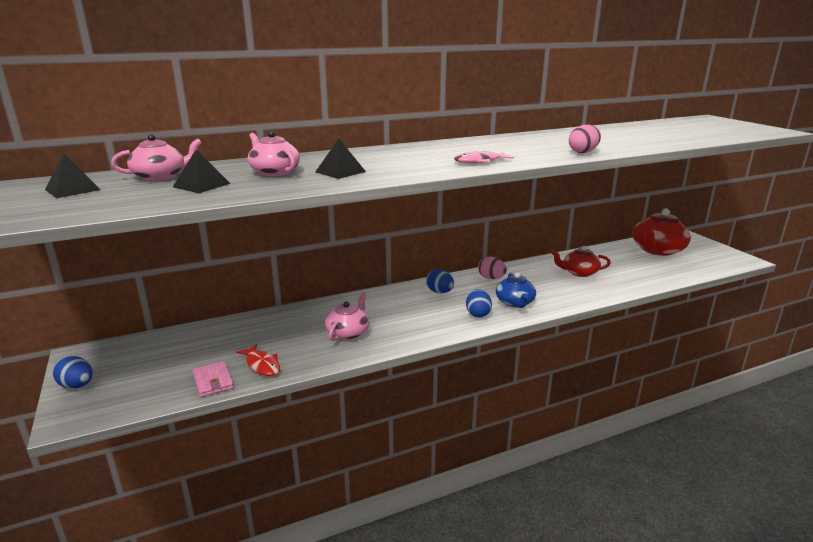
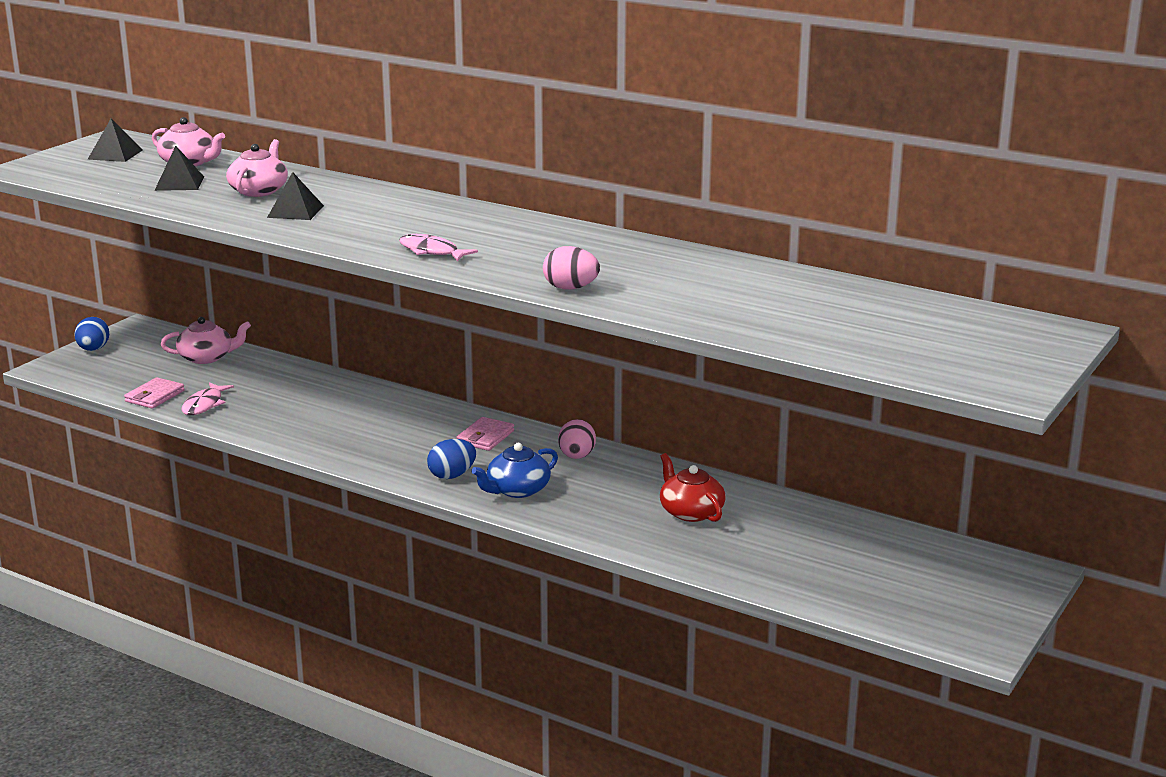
camera: 55 degrees right, 0 degrees up
red fish [236,344,280,376] -> pink fish [182,382,234,415]
pink teapot [325,293,369,341] -> pink teapot moved to [161,317,251,364]
blue egg [426,269,454,293] -> pink wallet [456,417,514,451]
red teapot [633,208,691,256] -> none

